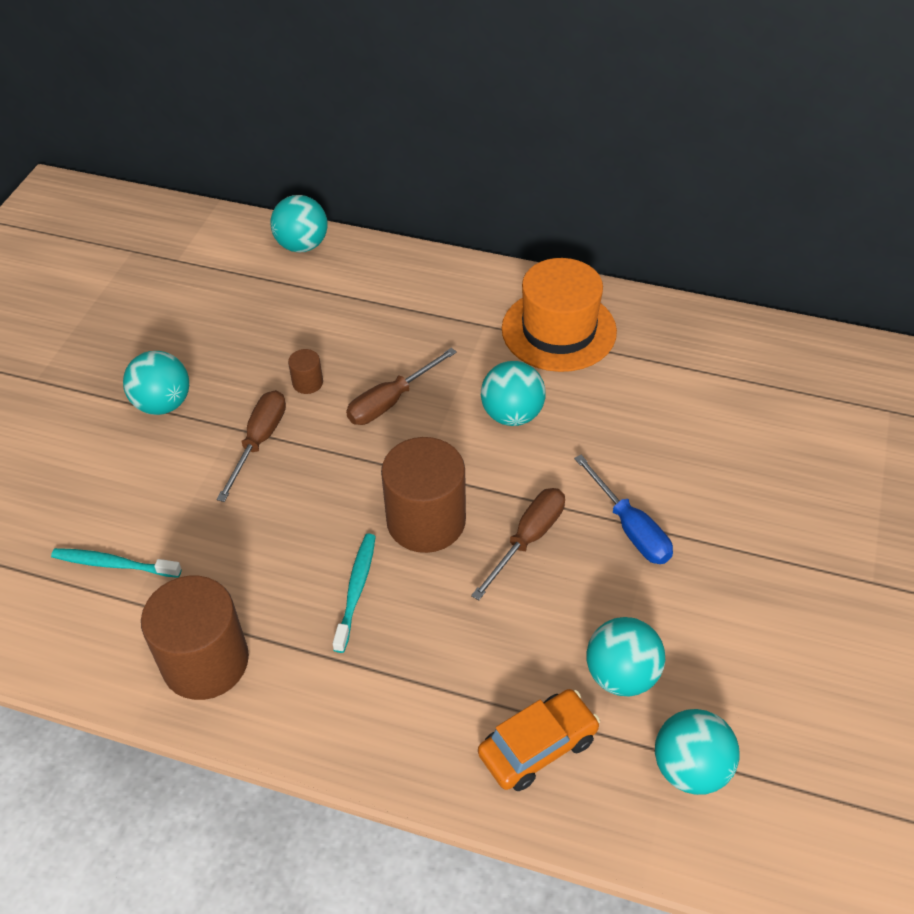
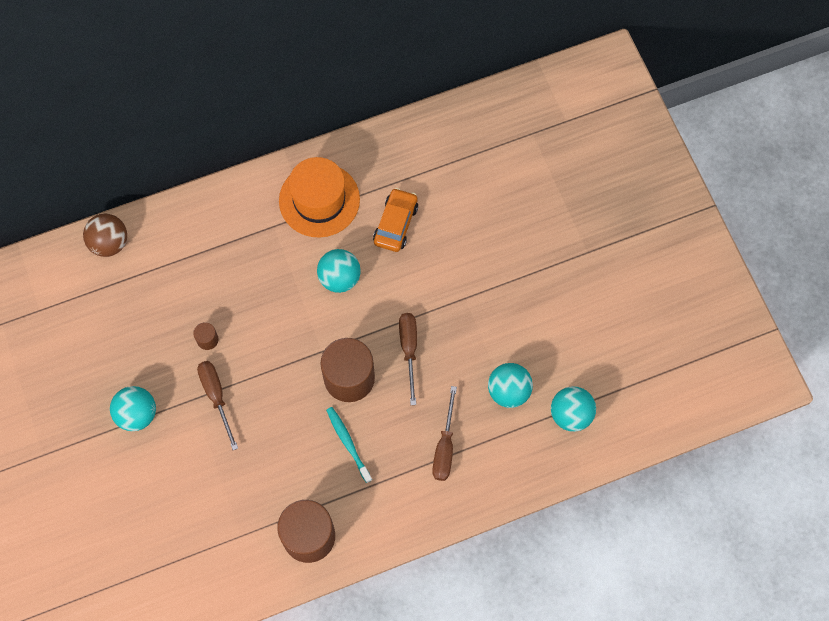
camera: 40 degrees left, 20 degrees up
turquoise toothbrush [51,548,182,578] -> none
turquoise ball [270,195,328,253] -> brown ball [83,214,127,257]
brown screwdriver [346,348,457,425] -> brown screwdriver moved to [432,386,457,481]
orange car [478,689,600,791] -> orange car moved to [373,188,418,252]
blue screwdriver [574,455,673,564] -> none

